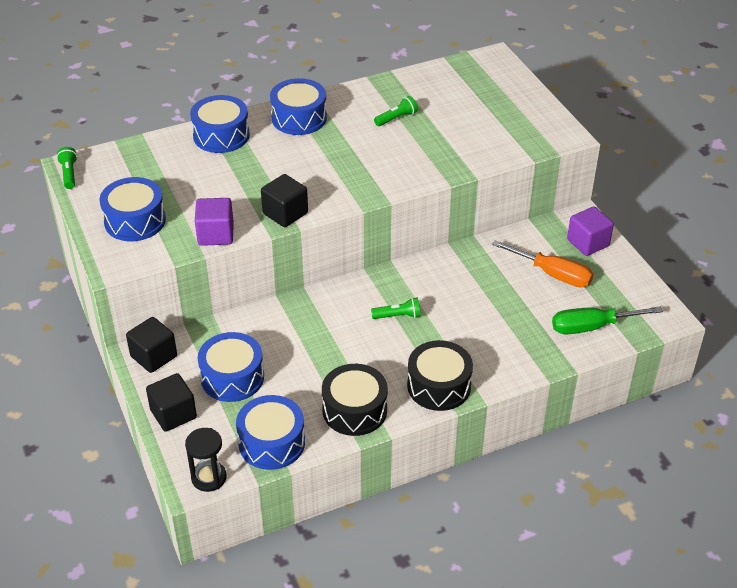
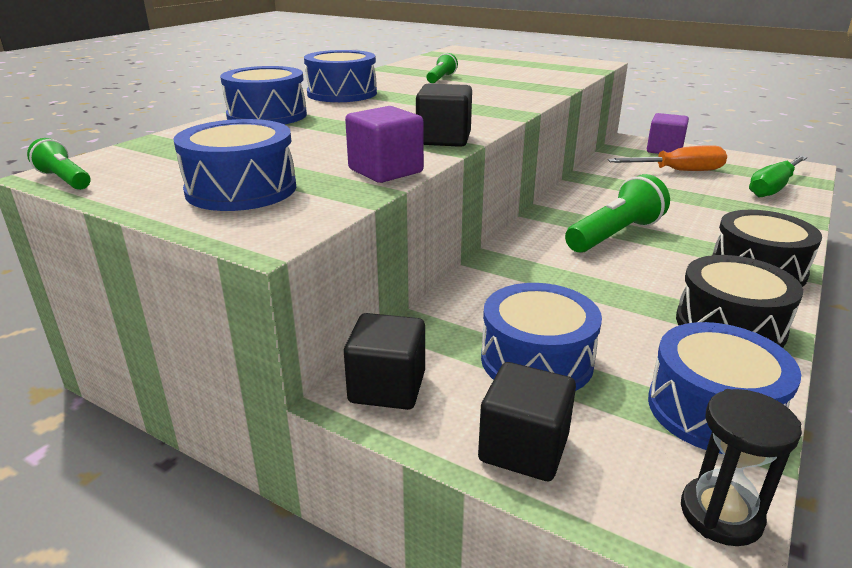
camera: 35 degrees left, 15 degrees down
green flashlight [371,297,420,319] -> green flashlight [565,174,670,253], size x1.89

